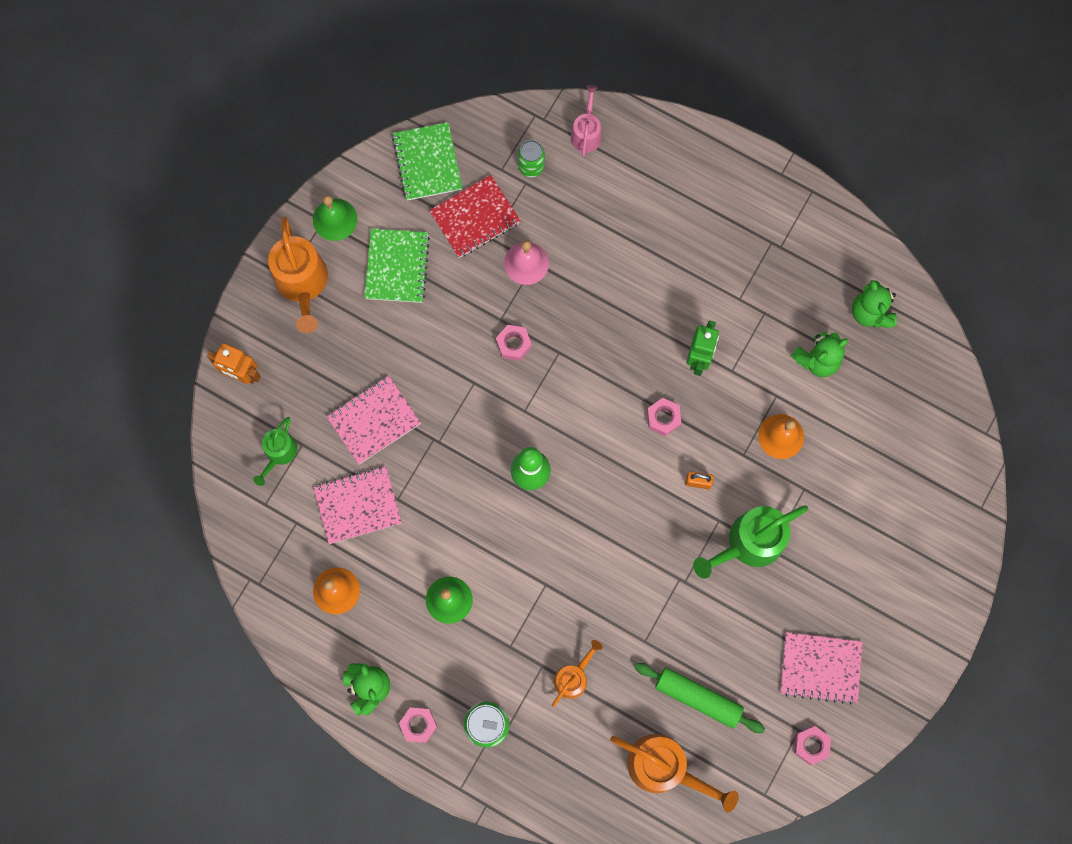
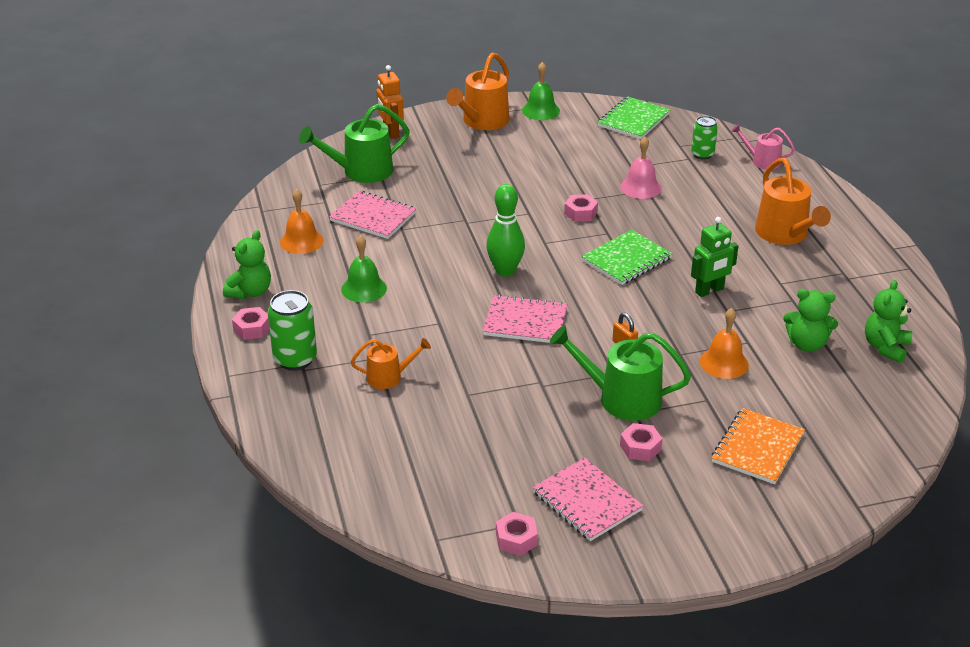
camera: 45 degrees right, 40 degrees down
green watering can [253,417,298,486] -> green watering can [299,104,410,183], size x1.73
pink notebook [327,376,421,464] -> pink notebook moved to [483,295,568,343]
green notebook [364,229,430,303] -> green notebook moved to [582,230,673,285]
red notebook [429,175,521,258] -> none
pink watering can [571,85,602,157] -> pink watering can turned 120 degrees counterclockwise [731,124,795,169]
orange watering can [610,734,739,812] -> orange watering can moved to [755,158,831,245]
green rolling pin [634,663,765,733] -> none
pink nut [647,398,681,436] -> pink nut moved to [620,423,662,461]
none -> orange notebook [711,408,805,484]

